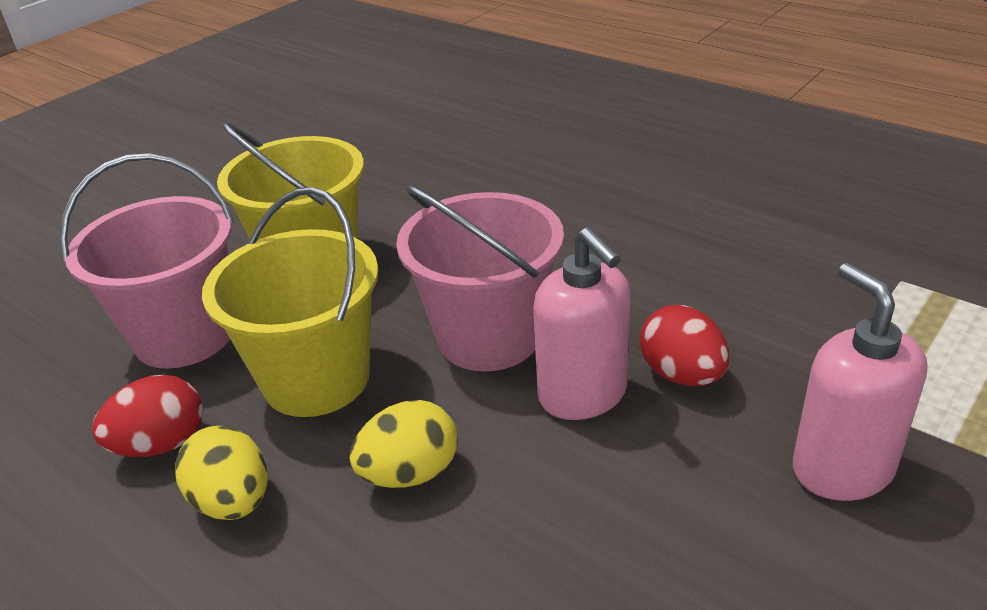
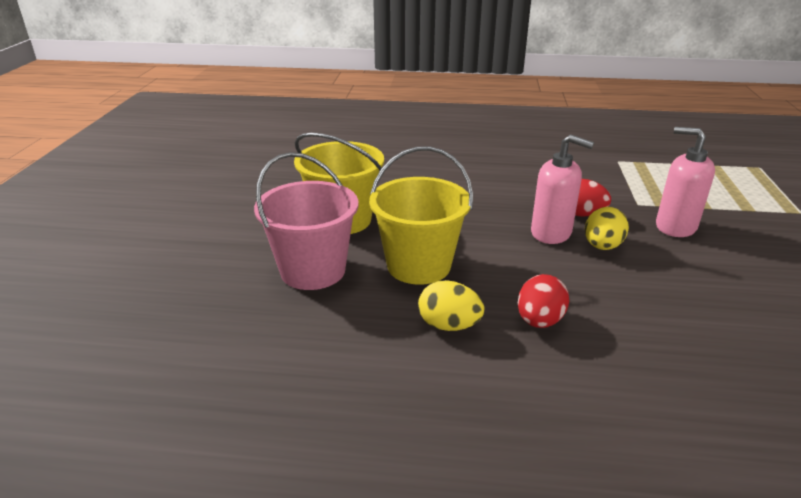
camera: 35 degrees left, 5 degrees down
red egg [92,375,203,457] -> red egg moved to [518,274,569,328]
yellow egg [350,400,458,488] -> yellow egg moved to [585,207,629,250]
pink bucket [396,185,564,372] -> none

